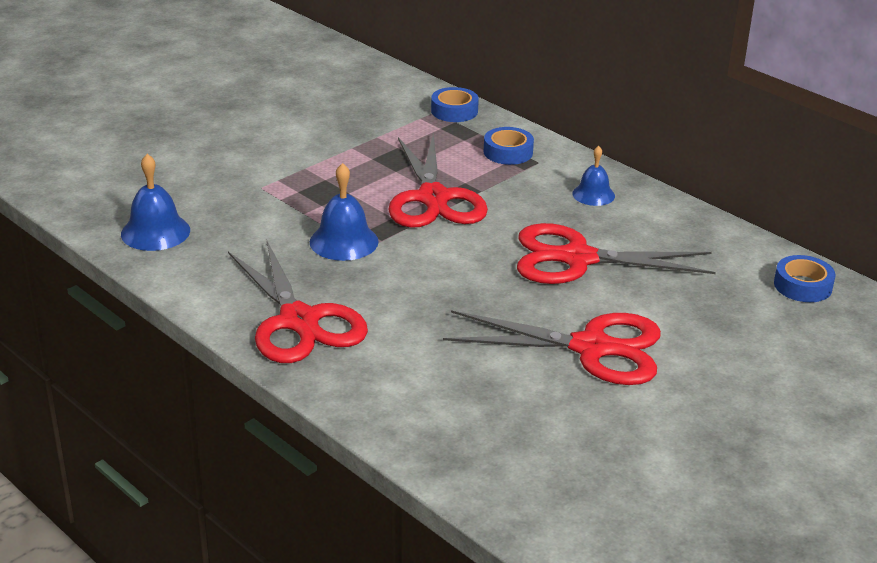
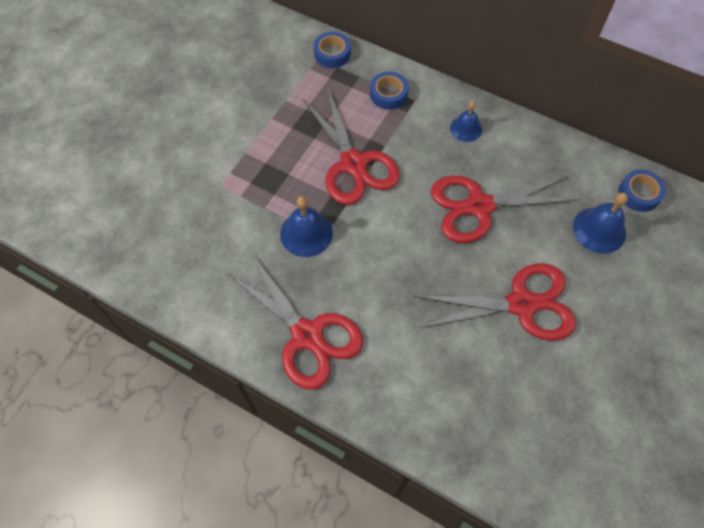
camera: 15 degrees left, 30 degrees up
blue bell [121,154,190,251] -> blue bell moved to [573,193,628,254]

